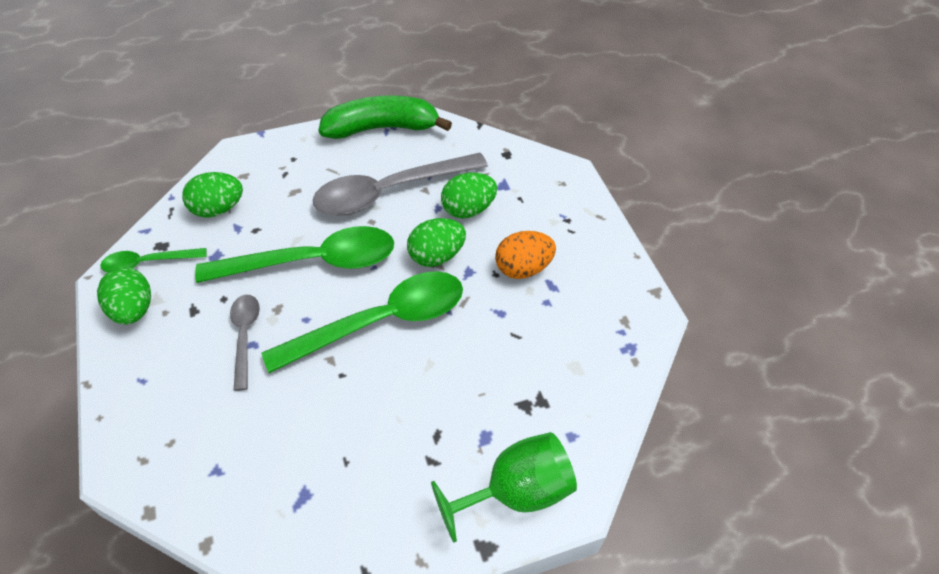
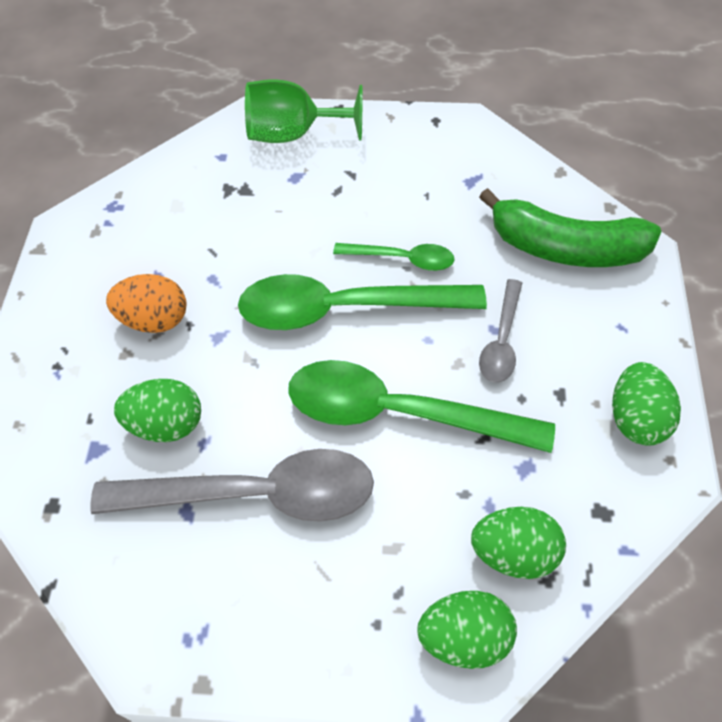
camera: 155 degrees left, 5 degrees up
green spoon [100,248,207,272] -> green spoon moved to [333,243,454,271]
green banana [319,95,452,139] -> green banana moved to [479,188,662,267]
green egg [407,218,466,267] -> green egg moved to [417,591,517,669]

